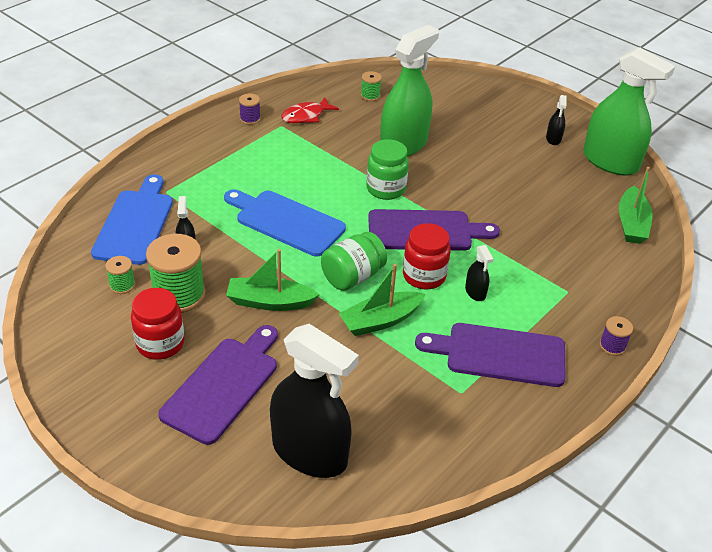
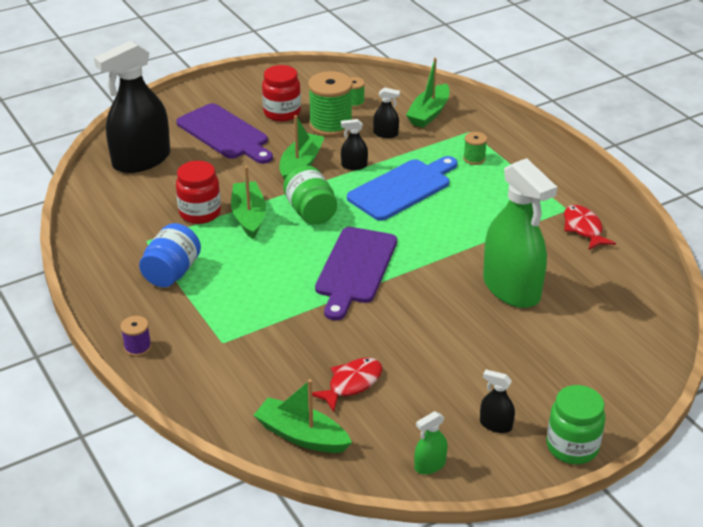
camera: 110 degrees right, 5 degrees down
blue cutting board [91,174,173,265] -> green boat [406,58,450,128]
purple spool [239,93,261,125] -> none
green spool [361,71,382,101] -> green spool moved to [463,132,487,165]
green jar [366,139,409,200] -> green jar moved to [546,385,606,464]
red jar [403,223,451,289] -> red jar moved to [176,161,221,224]
purple cutting board [415,323,566,387] -> blue jar [139,223,201,287]
black spray bottle [465,245,493,301] -> black spray bottle moved to [341,119,368,170]
green spray bottle [583,47,675,175] -> green spray bottle [414,411,448,474], size x0.41
none -> red fish [312,358,382,412]

